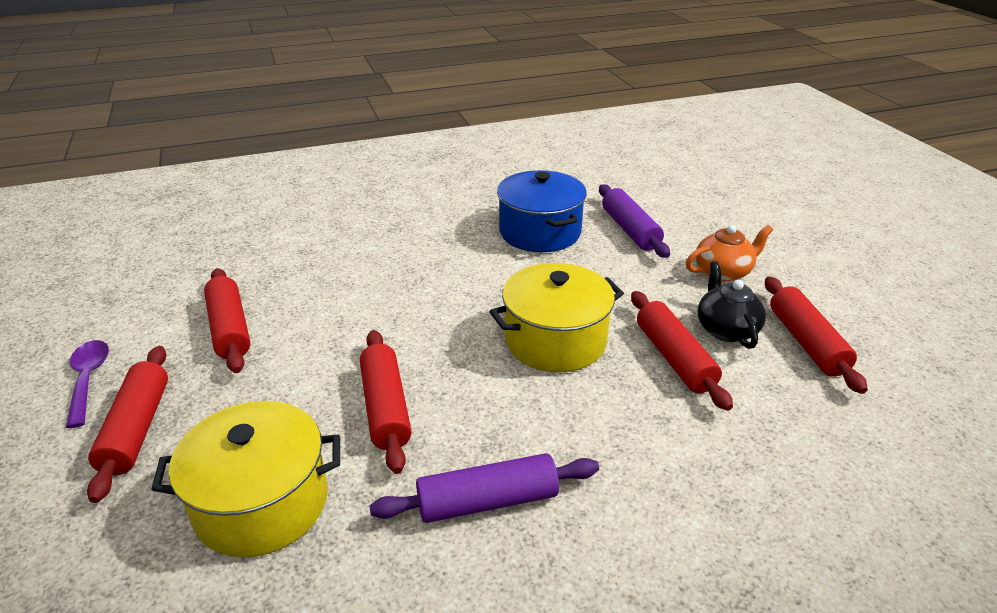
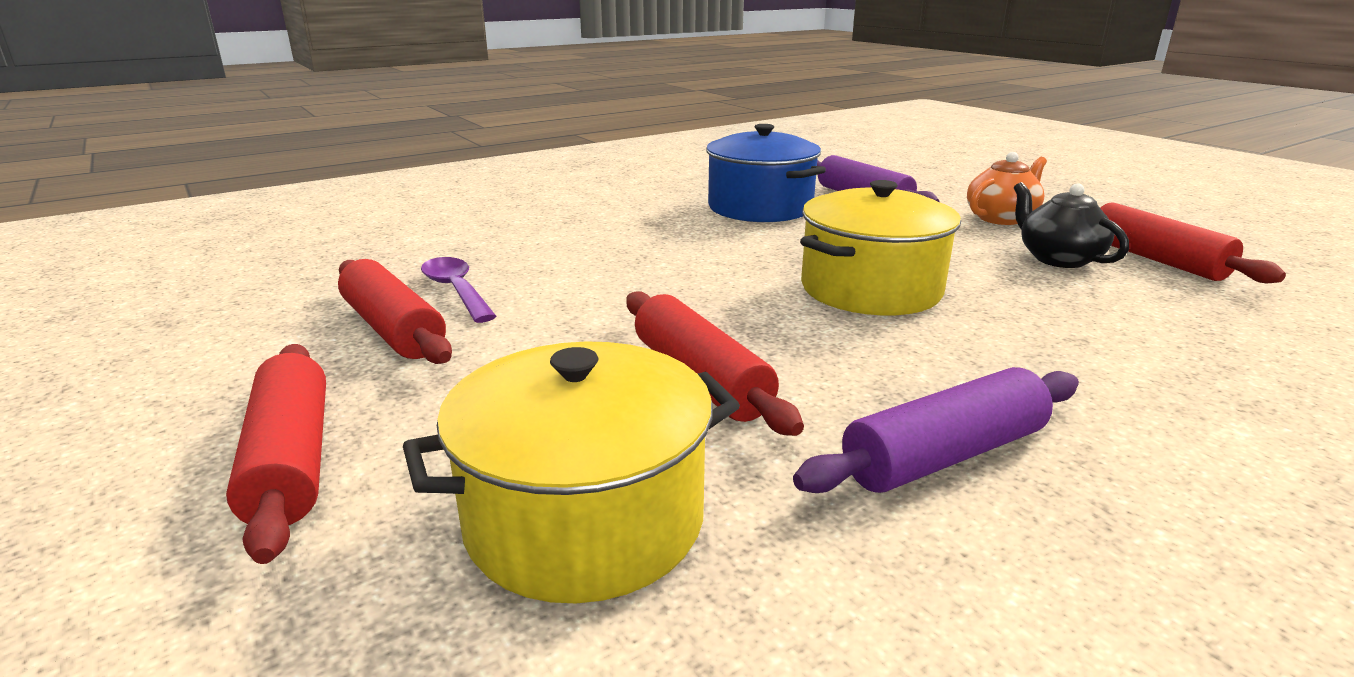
camera: 15 degrees left, 10 degrees down
purple spoon [66,340,109,428] -> purple spoon moved to [421,257,496,323]
red rolling pin [631,291,733,411] -> none

